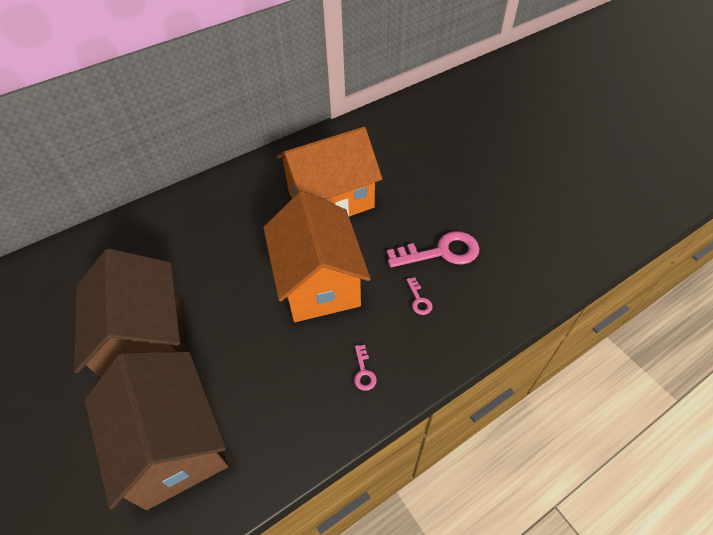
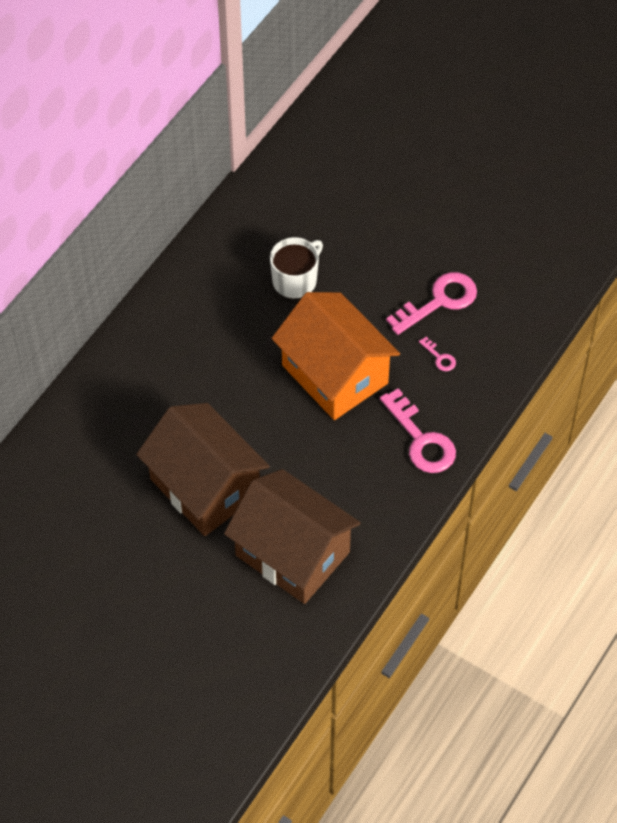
camera: 25 degrees left, 5 degrees up
orange house [276,127,382,217] -> white mug [270,237,323,299]
pink key [354,345,377,391] -> pink key [380,388,456,473], size x2.21

